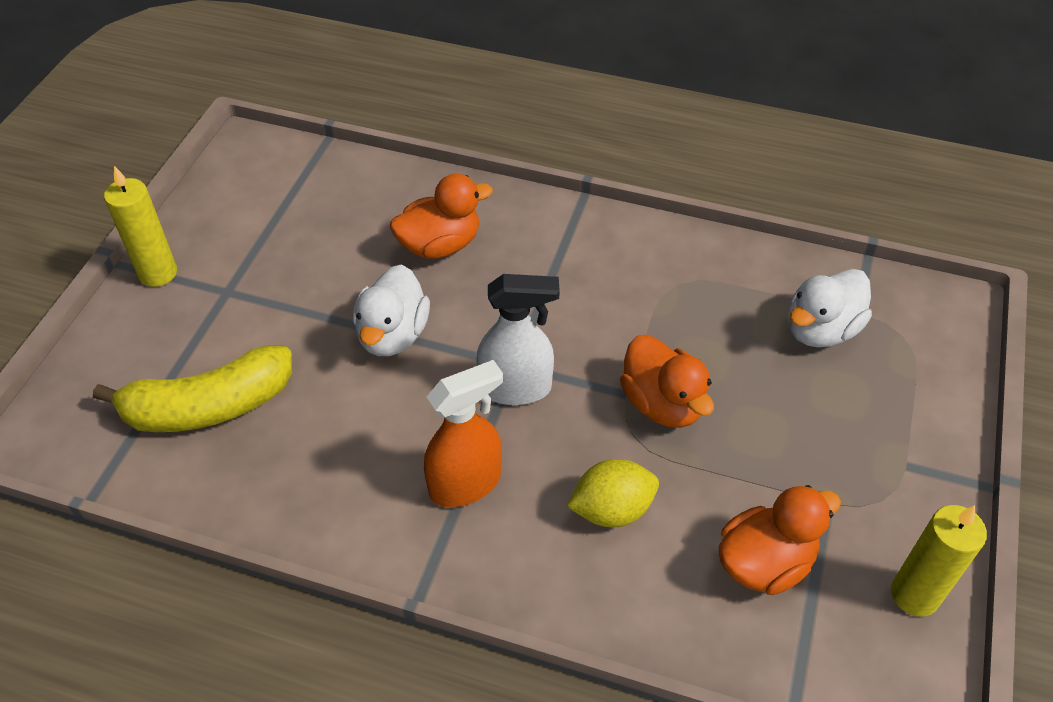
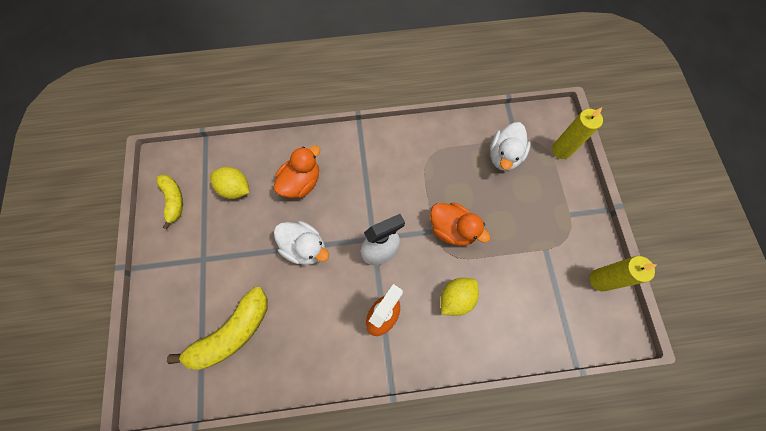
camera: 25 degrees left, 20 degrees up
yellow candle [104,166,177,287] -> yellow candle moved to [552,108,603,159]
white duck [353,264,430,356] -> white duck turned 45 degrees counterclockwise [274,221,329,265]
orange duck [719,485,841,595] -> none
none -> yellow banana [156,174,183,229]
none -> yellow lemon [210,167,249,199]

